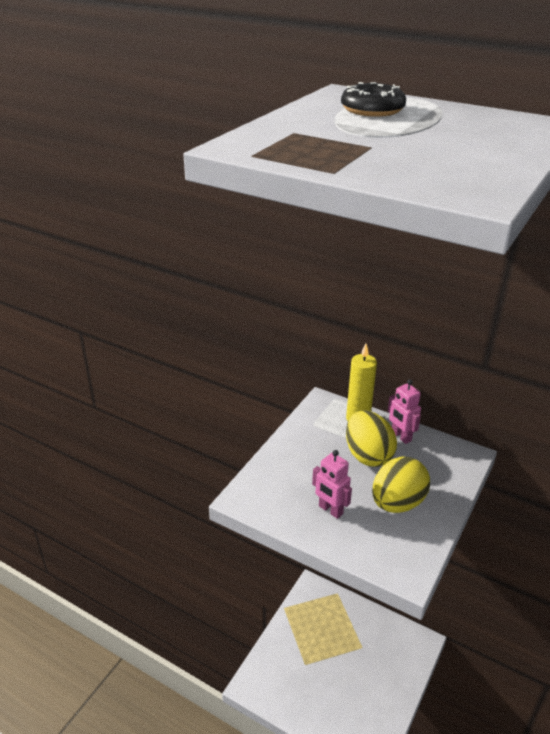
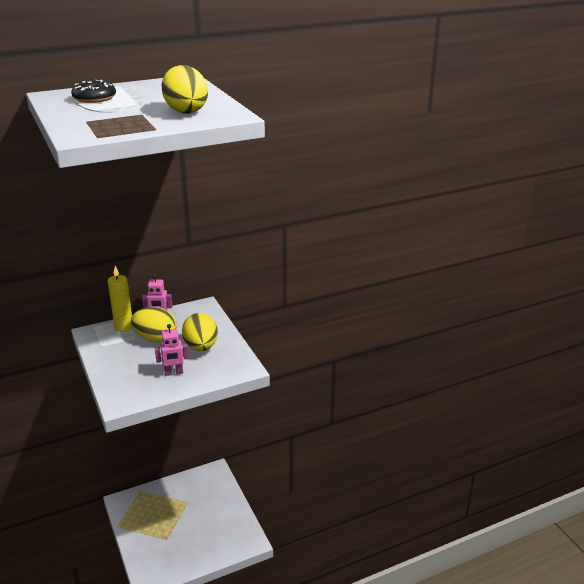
camera: 55 degrees left, 5 degrees down
none -> yellow egg [162,65,208,114]

